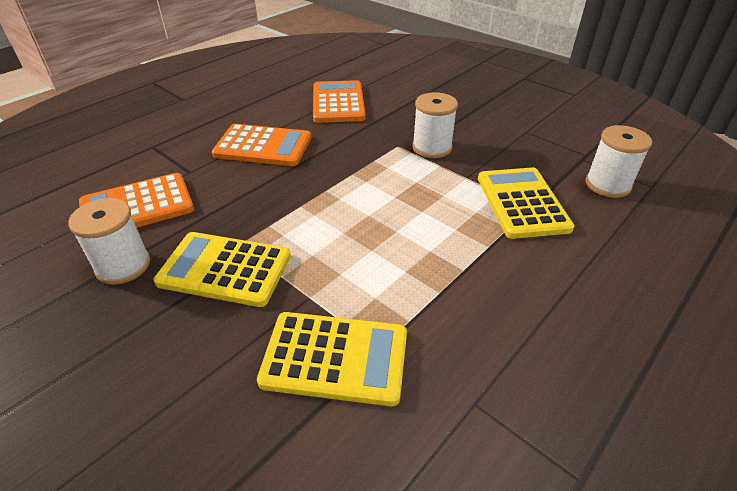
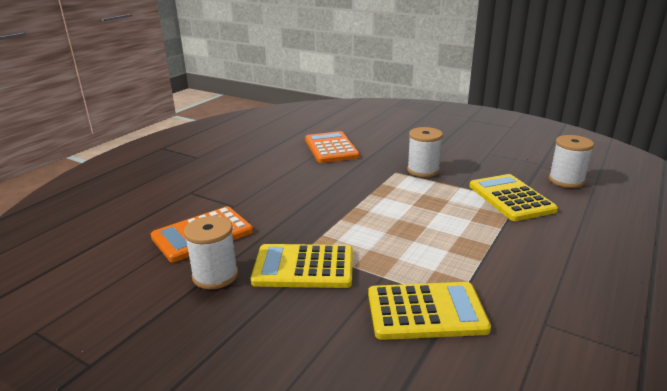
camera: 10 degrees left, 15 degrees down
orange calculator [212,124,311,166] -> none

